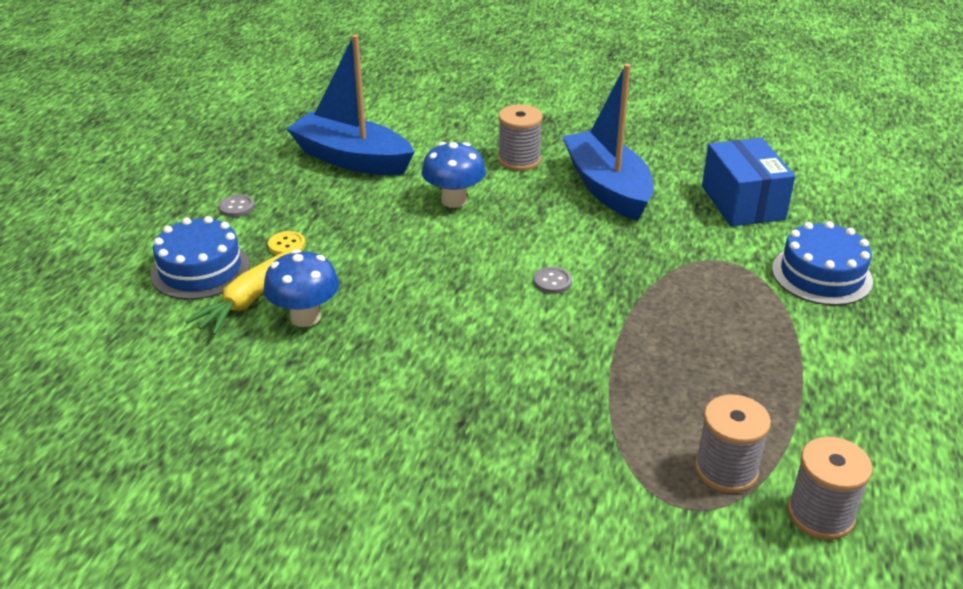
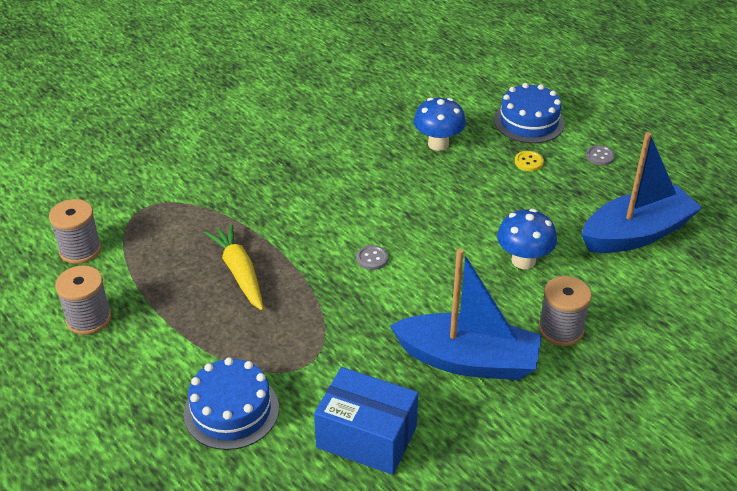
camera: 125 degrees right, 5 degrees up
yellow carrot [185,245,302,335] -> yellow carrot moved to [204,224,263,311]
grey spool [695,394,771,493] -> grey spool moved to [55,265,111,335]

